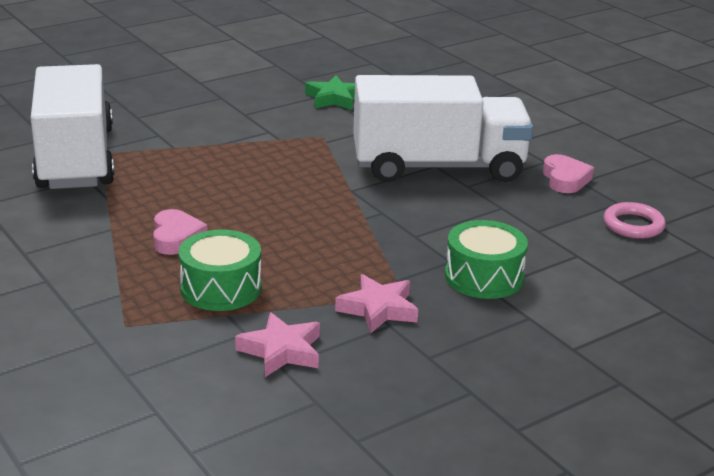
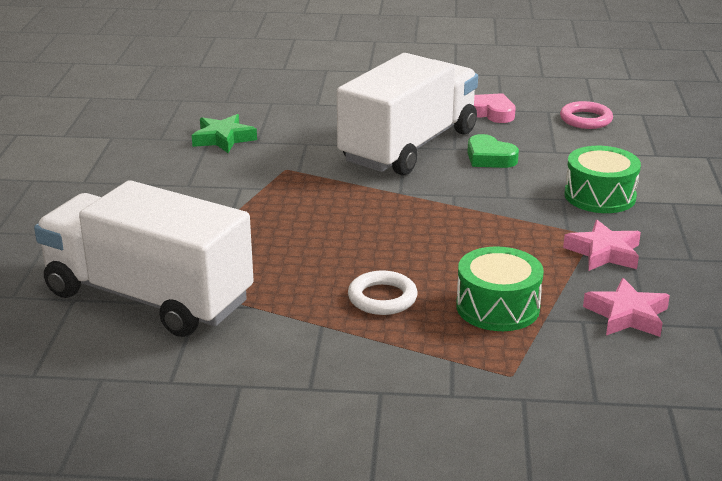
camera: 50 degrees left, 0 degrees up
pink heart [153,209,207,255] -> white ring [348,271,417,315]
none -> green heart [467,134,519,168]

